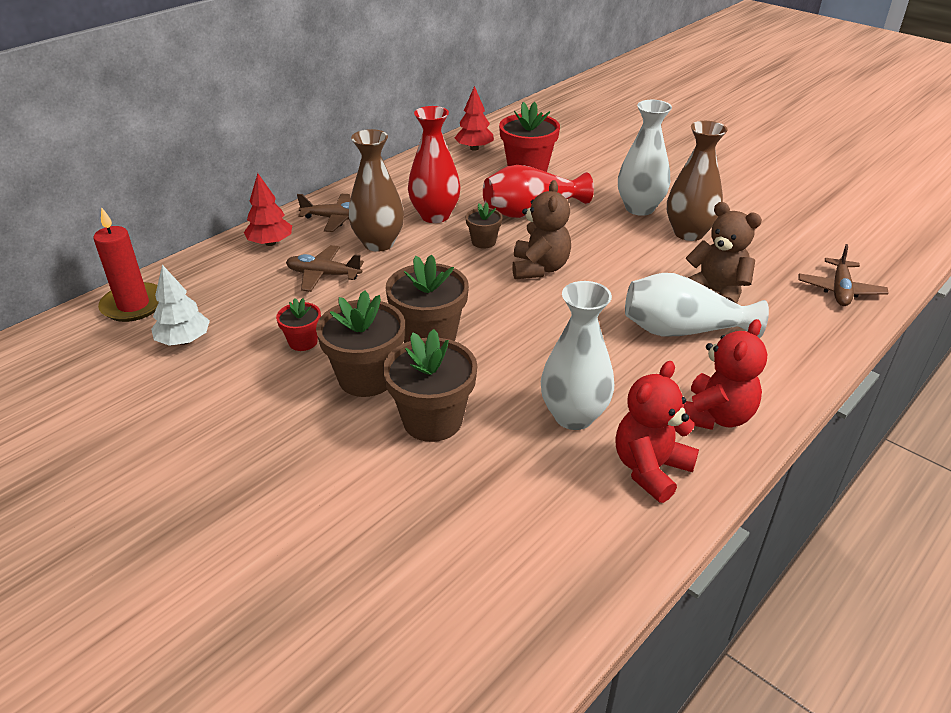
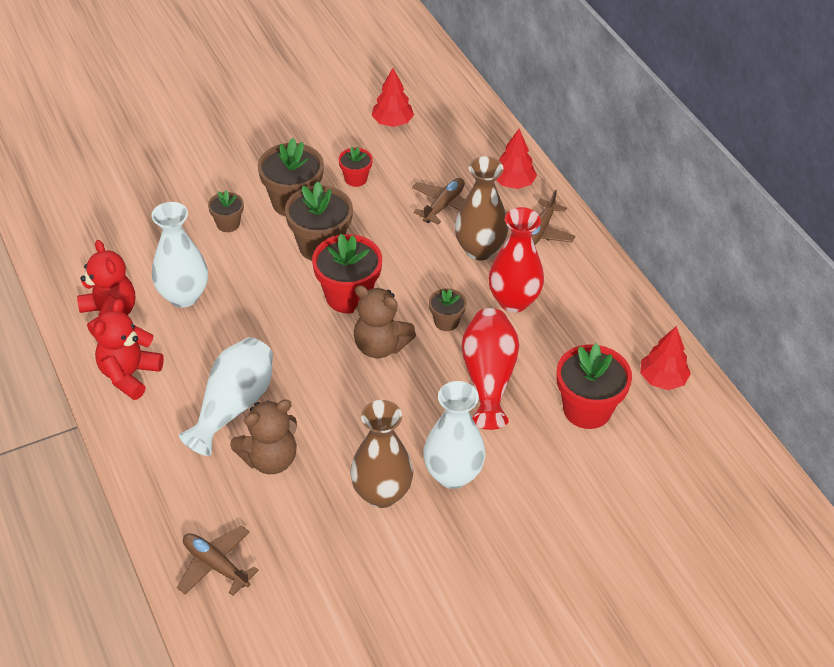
camera: 110 degrees right, 10 degrees up
red candle [93,207,159,322] -> none
white tree [151,265,210,346] -> red tree [372,68,414,127]
brown flower pot [383,329,477,442] -> brown flower pot [208,190,244,232], size x0.54
red teddy bear [683,319,767,430] -> red teddy bear turned 60 degrees clockwise [93,299,164,400]
none -> red flower pot [312,234,382,313]

